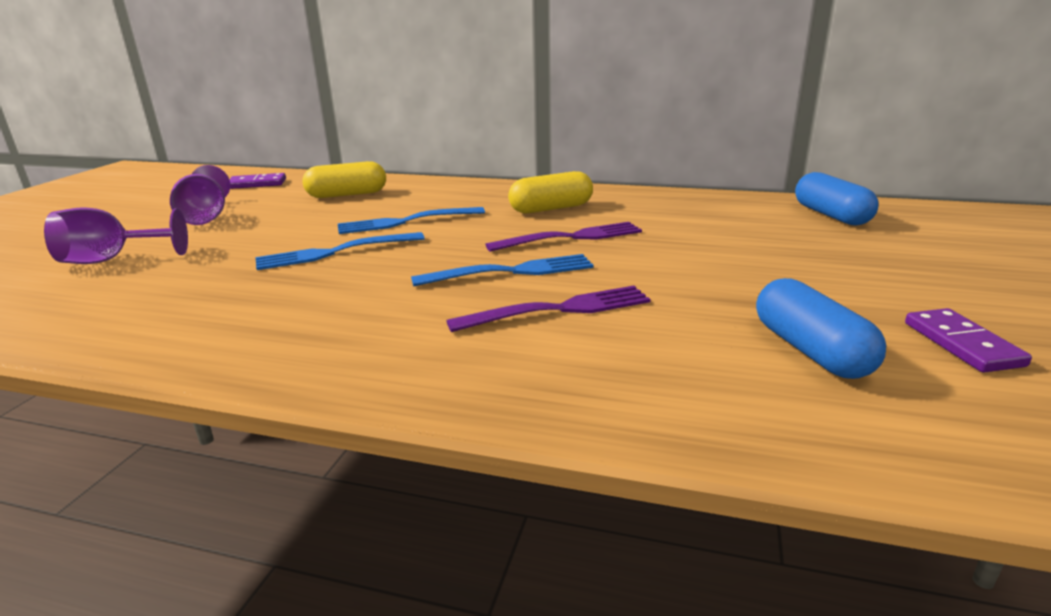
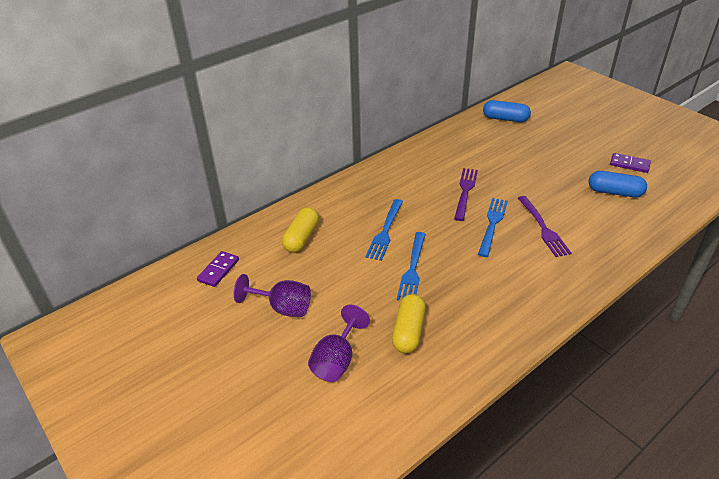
camera: 55 degrees left, 15 degrees up
purple fork [446,286,651,332] -> purple fork turned 150 degrees clockwise [518,196,572,257]
yellow capsule [508,171,593,213] -> yellow capsule moved to [392,294,426,353]

